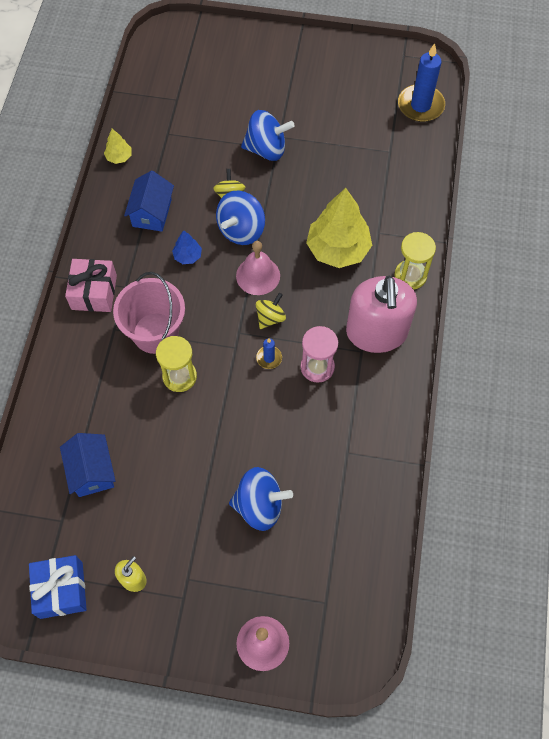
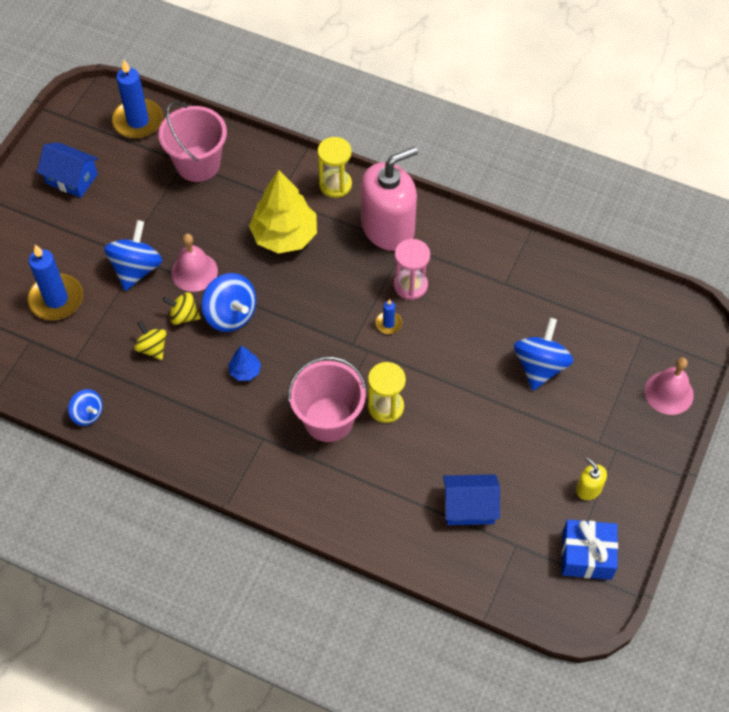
camera: 75 degrees left, 5 degrees down
pink gift [65,259,117,312] -> none
yellow tree [104,128,132,164] -> blue spinning top [68,389,103,426]
blue house [124,171,174,231] -> blue house moved to [37,142,98,198]
pink bell [236,241,280,295] -> pink bell moved to [171,234,218,292]
yellow spinning top [256,293,286,329] -> yellow spinning top moved to [134,321,167,360]
pink soap dispenser [346,276,417,353] -> pink soap dispenser turned 45 degrees counterclockwise [361,147,418,251]
none -> blue candle [27,244,83,320]
none -> pink bucket [158,102,227,182]

